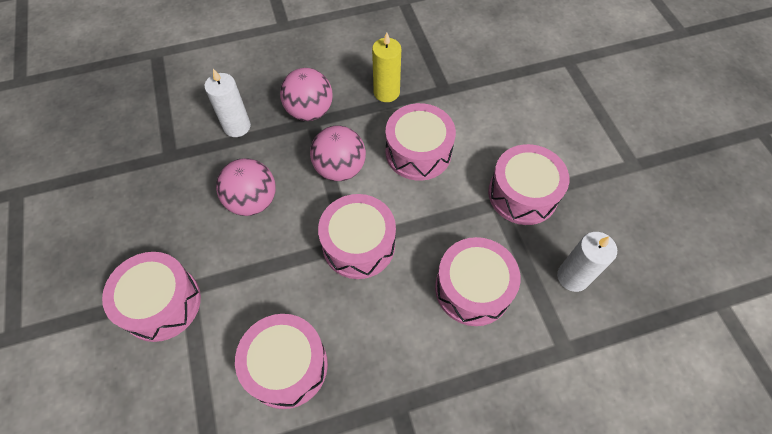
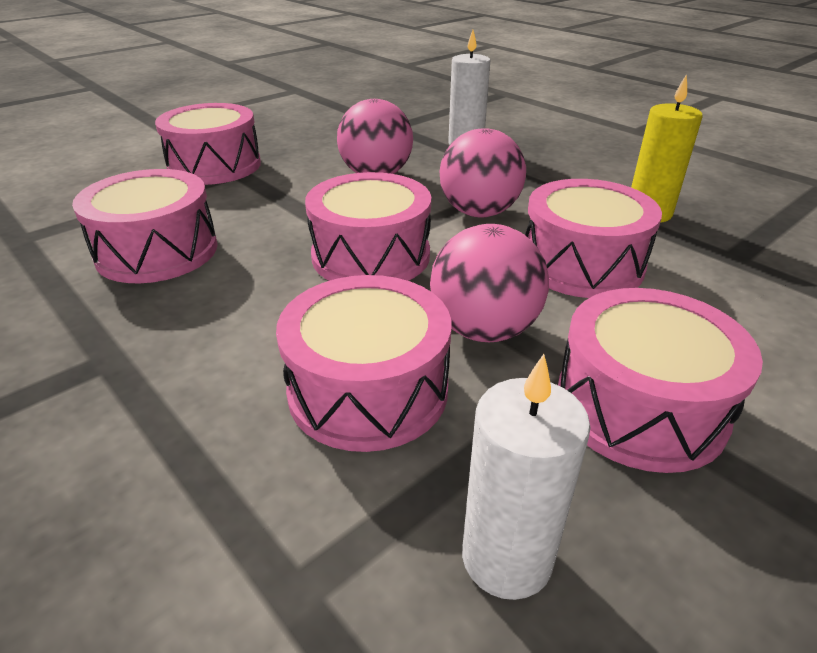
camera: 65 degrees right, 25 degrees down
pink ball [280,68,333,121] -> pink ball moved to [430,224,549,342]

